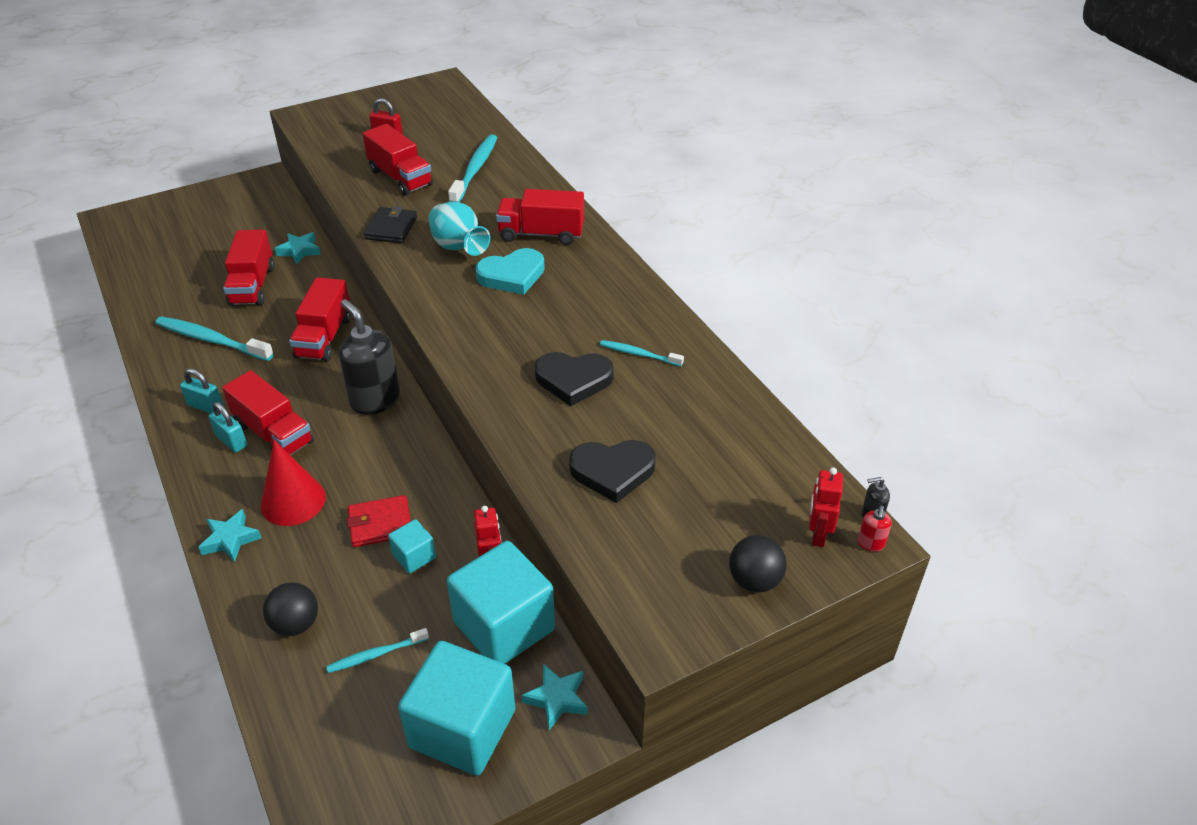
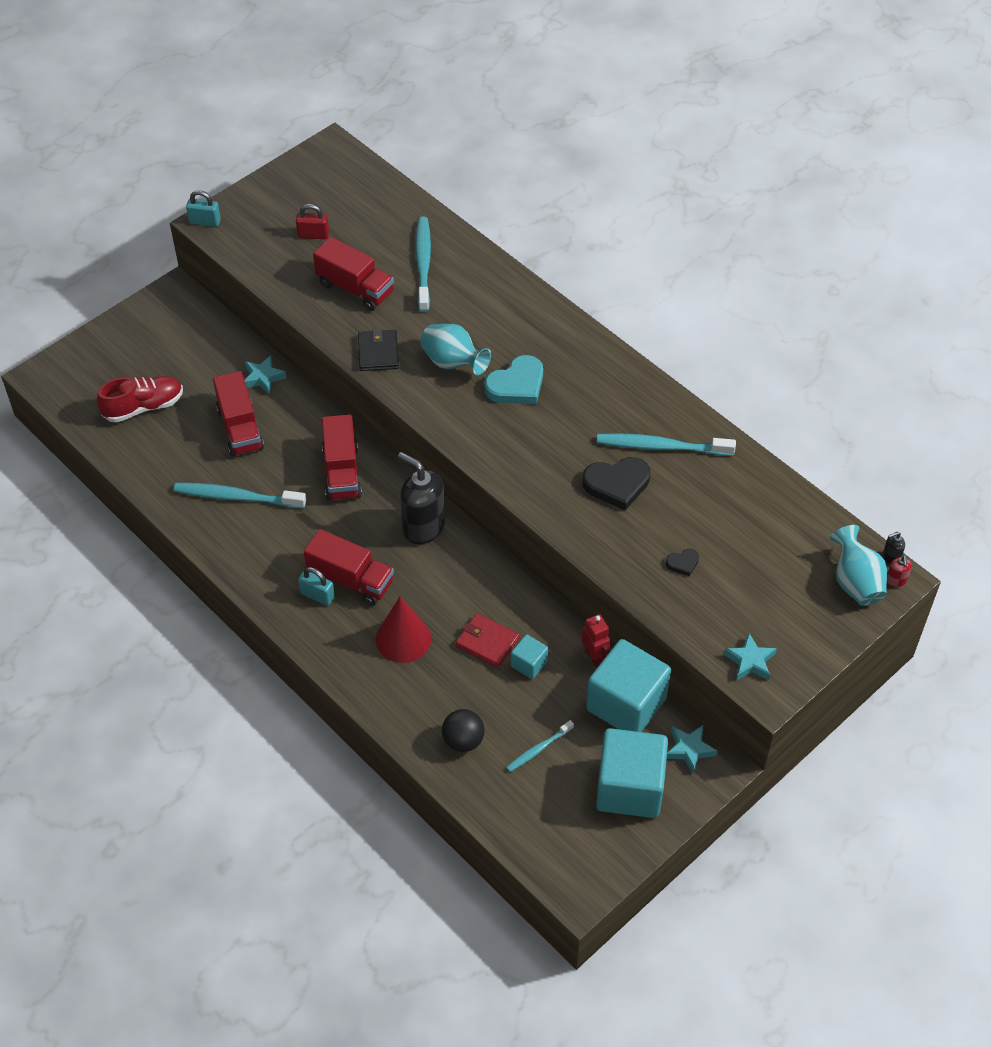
camera: 15 degrees left, 10 degrees up
turquoise padlock [180,368,223,413] -> turquoise padlock moved to [186,190,221,227]
turquoise star [198,509,262,562] -> turquoise star moved to [724,633,777,681]
red wallet [347,495,411,547] -> red wallet turned 60 degrees clockwise [456,613,519,668]
red truck [496,189,584,245] -> none
black heart [569,440,656,503] -> black heart [665,549,699,576], size x0.49
turquoise toothbrush [600,340,684,366] -> turquoise toothbrush [597,433,736,456], size x1.80
black ball [729,535,787,593] -> none
red robot [809,467,843,547] -> turquoise vase [830,525,887,606]
none -> red shoe [97,376,183,423]

